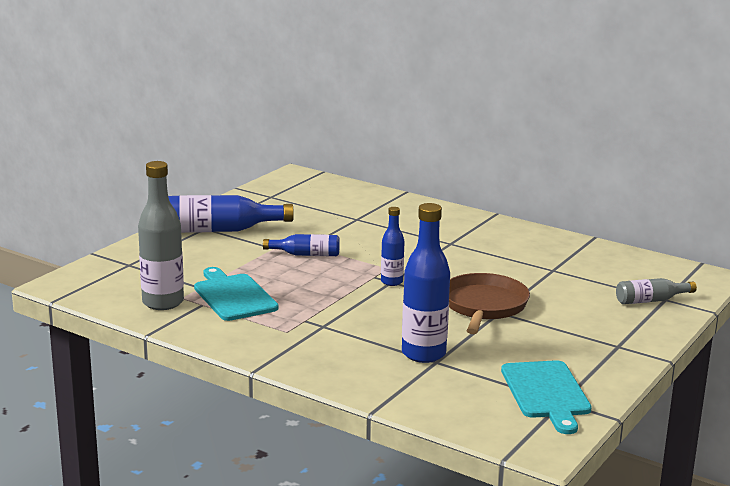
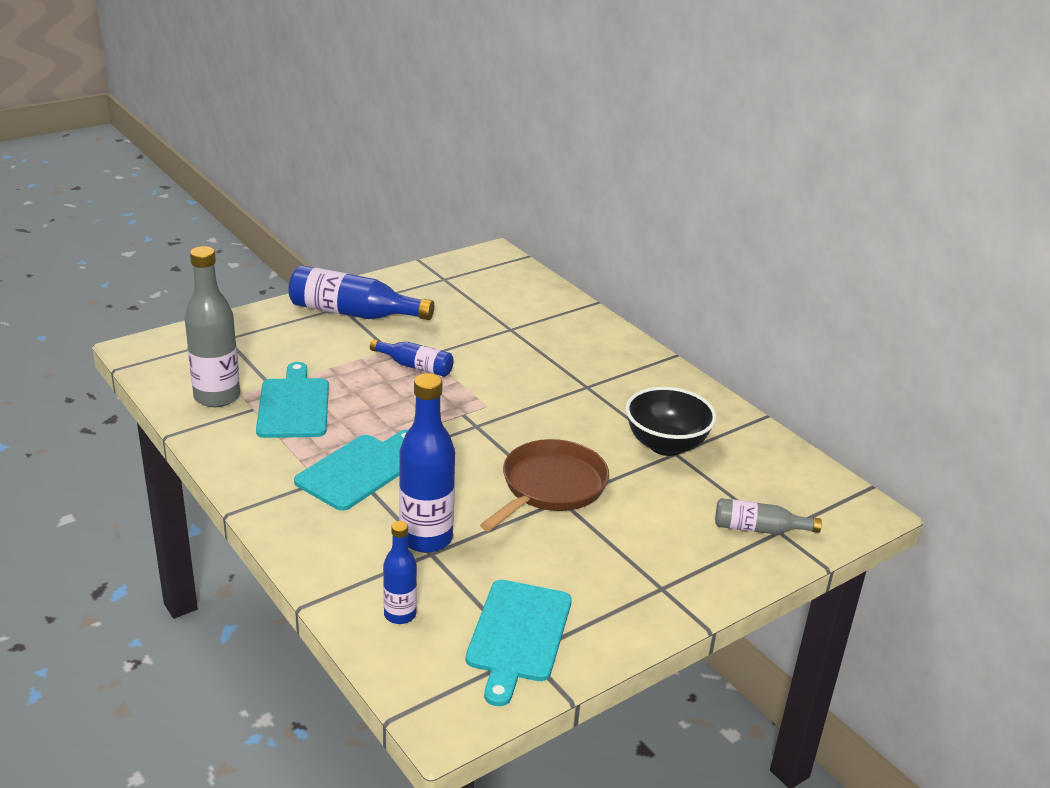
camera: 20 degrees right, 10 degrees up
blue bottle [381,207,405,286] -> blue bottle moved to [383,521,417,624]
none -> turquoise cutting board [294,430,408,511]
none -> black bowl [626,387,716,456]

